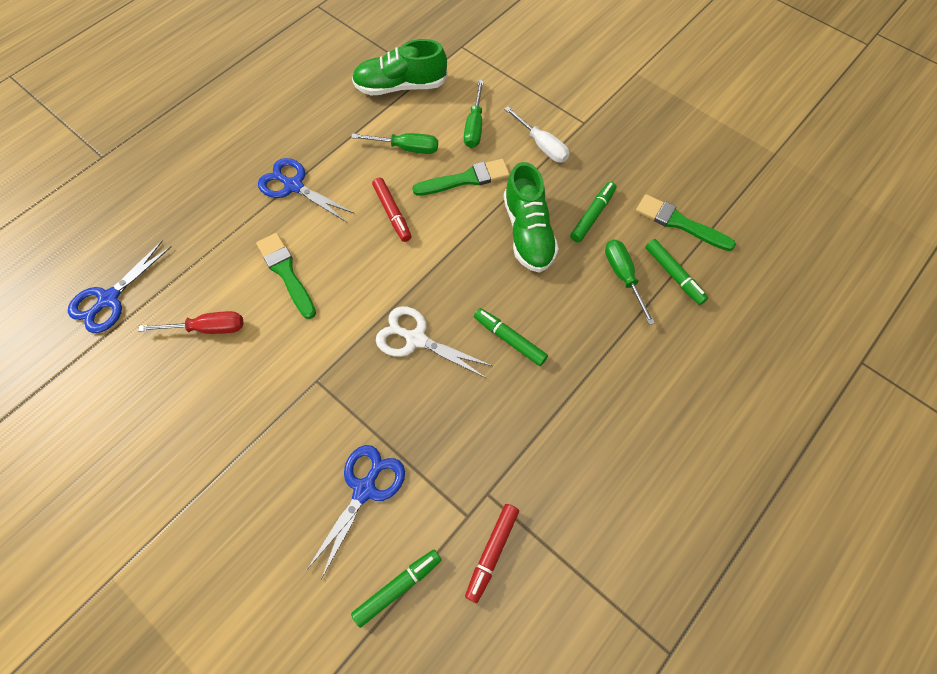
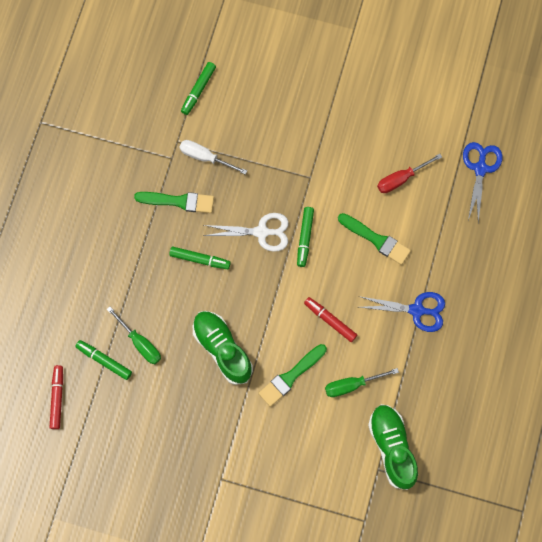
camera: 155 degrees right, 10 degrees up
blue scissors [306,445,405,579] -> none
green shoe [352,39,448,95] -> green shoe turned 75 degrees counterclockwise [368,404,418,490]
green screwdriver [464,80,484,148] -> none
red marker [465,504,519,603] -> red marker moved to [49,365,63,429]
white screwdriver [504,106,570,162] -> white screwdriver moved to [179,140,247,175]
green marker [570,182,616,243] -> green marker moved to [297,207,314,267]
green brush [636,194,736,251] -> green brush moved to [134,192,214,213]

